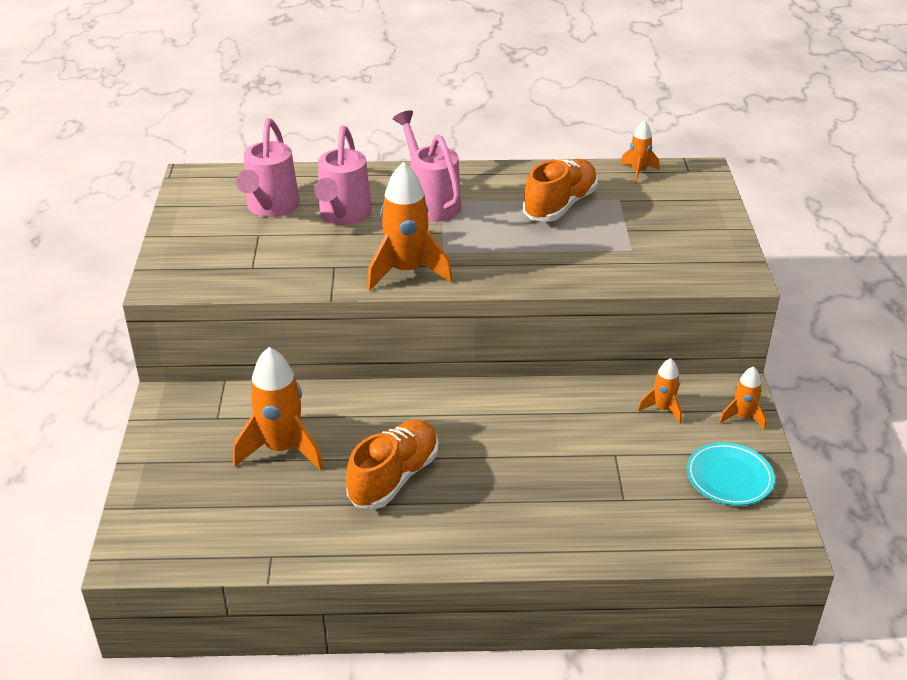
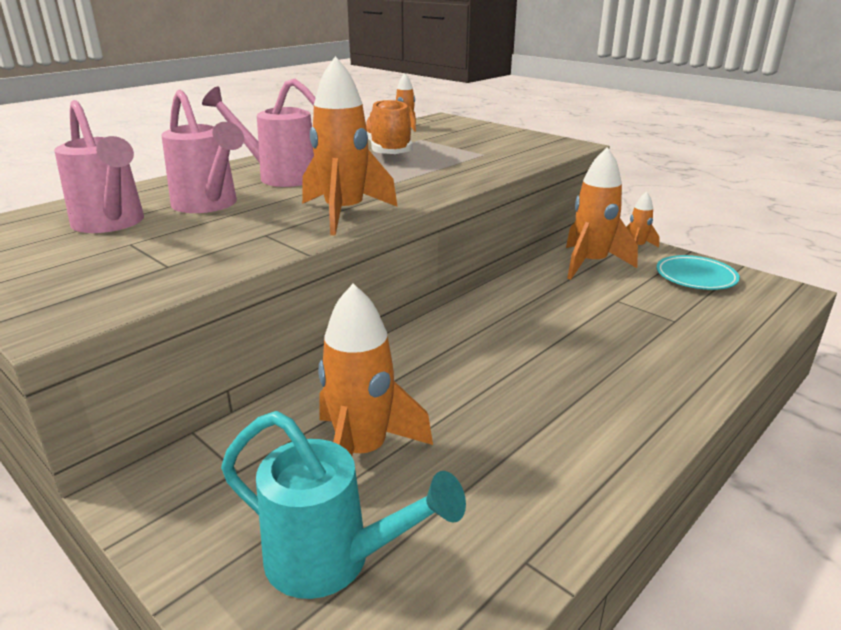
camera: 45 degrees left, 10 degrees down
orange shoe [346,420,439,509] -> none
orange rocket [638,358,682,424] -> orange rocket [566,147,638,280], size x1.91
none -> turquoise watering can [221,411,466,599]

